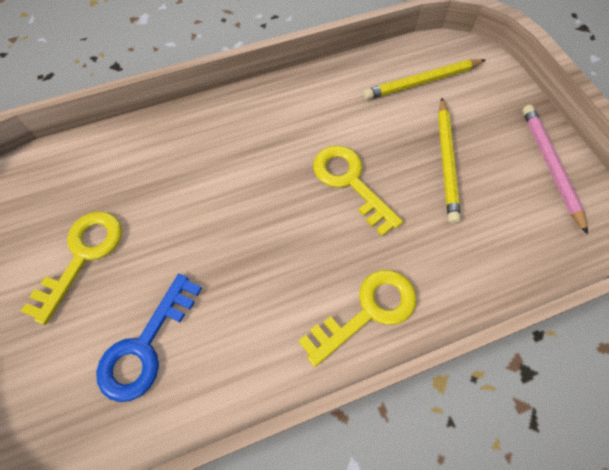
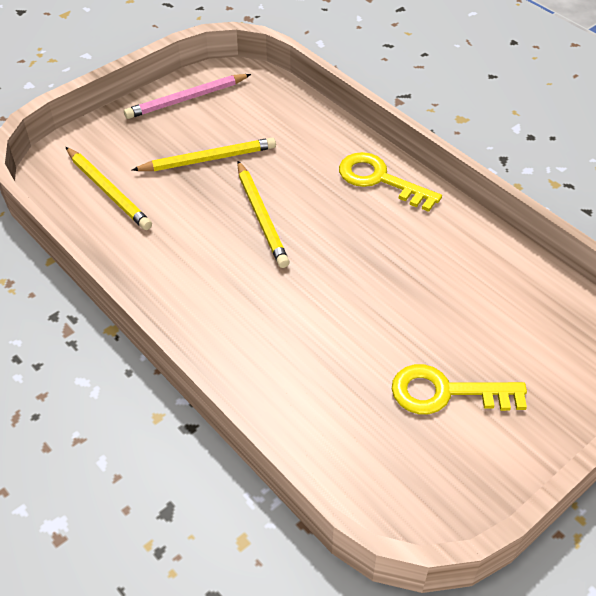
camera: 110 degrees left, 15 degrees down
blue key [96,274,202,402] -> none
yellow key [313,145,403,236] -> yellow pencil [237,161,290,268]

